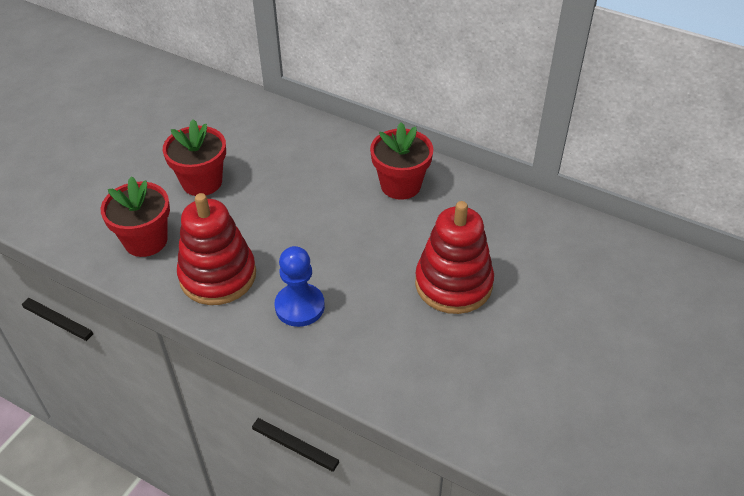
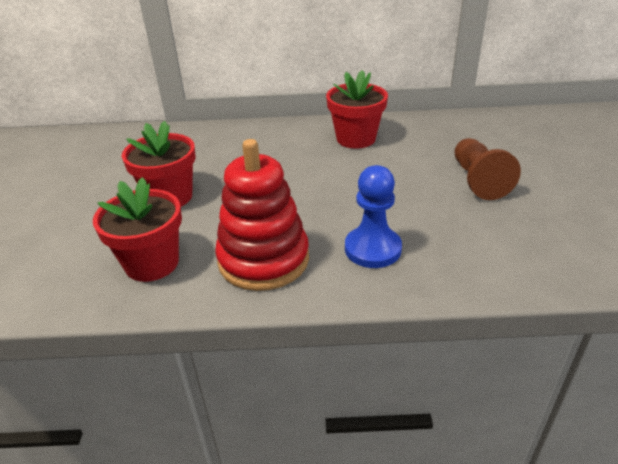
camera: 30 degrees left, 10 degrees down
red stacking toy [415,201,494,314] -> brown pawn [454,138,521,200]

